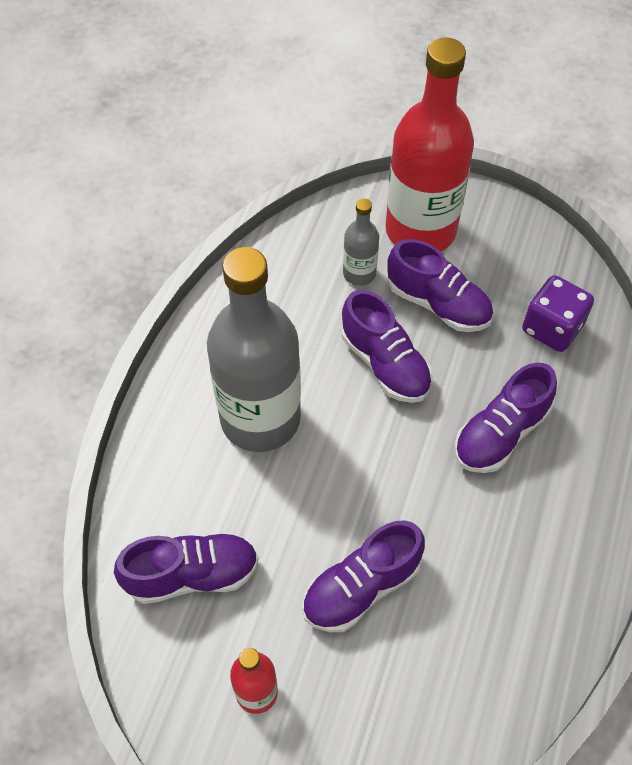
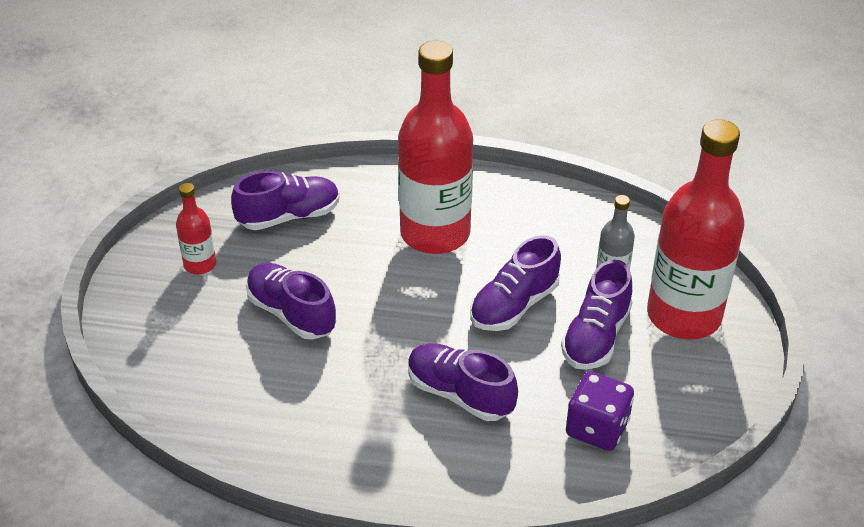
camera: 80 degrees right, 15 degrees down
purple shoe [114,532,259,604] -> purple shoe turned 90 degrees counterclockwise [231,171,340,230]
grey bottle [207,247,301,452] -> red bottle [398,41,473,254]

